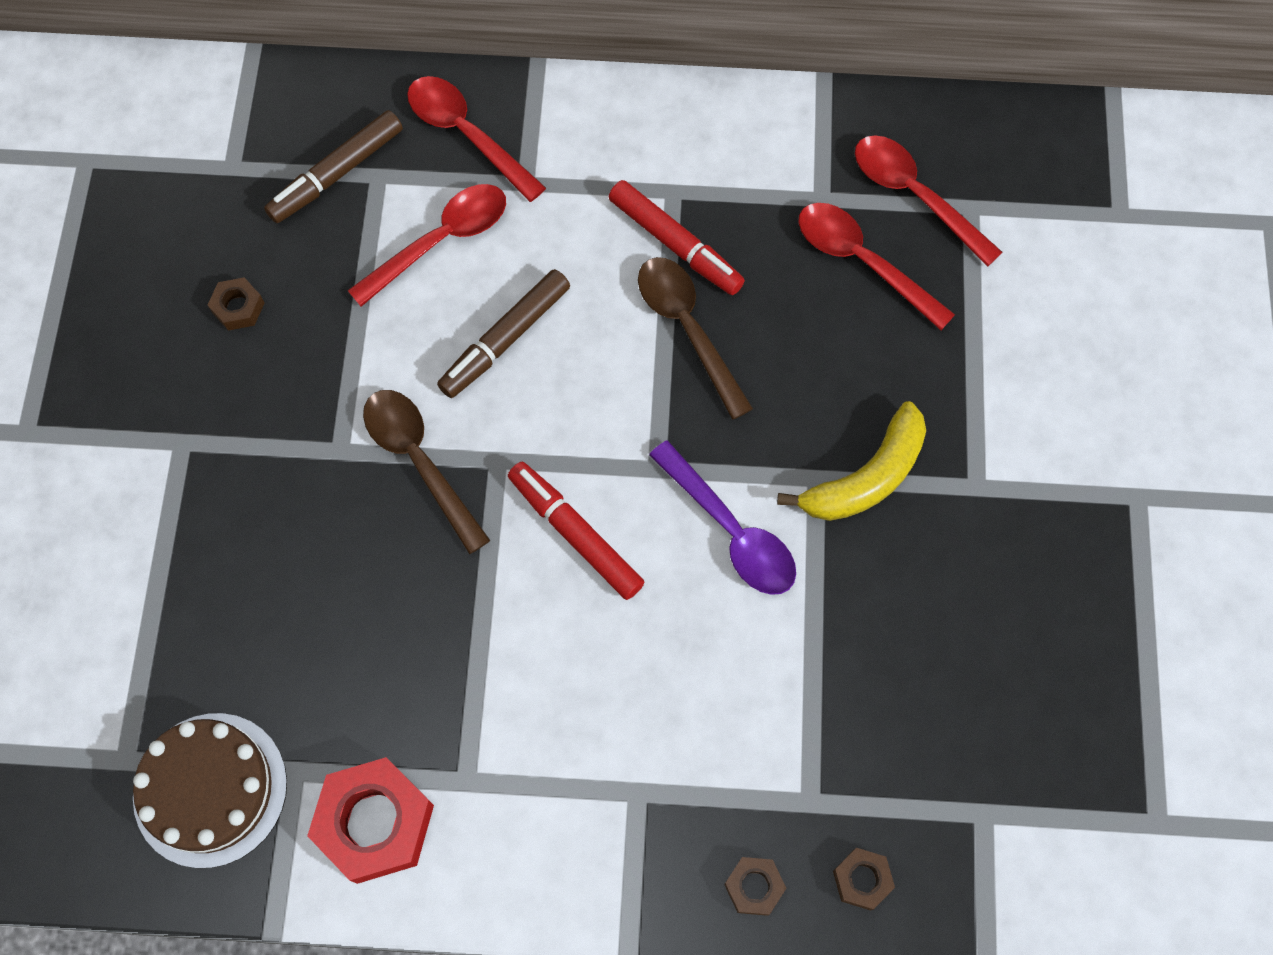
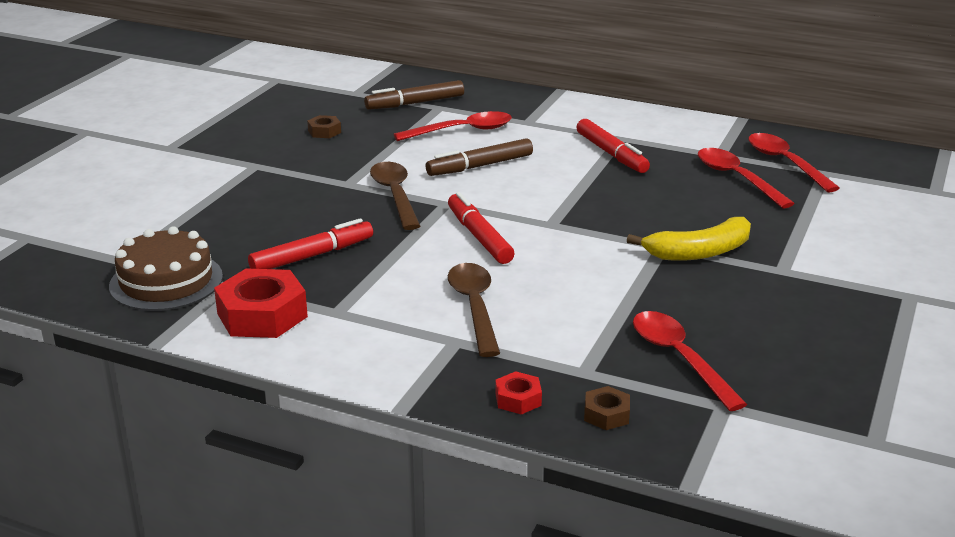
camera: 20 degrees right, 40 degrees down
red spoon [407,76,546,202] -> red spoon moved to [633,311,747,411]
brown spoon [638,257,753,420] -> brown spoon moved to [448,263,500,357]
purple spoon [649,440,796,595] -> none
brown nut [724,857,786,916] -> red nut [495,371,542,415]
none -> red marker [248,218,373,269]

